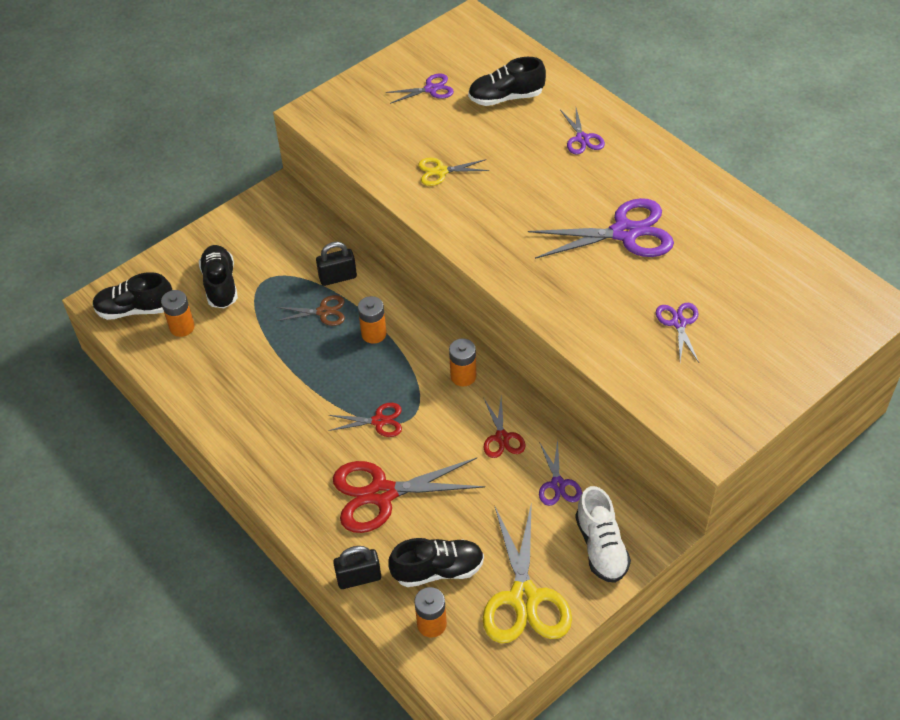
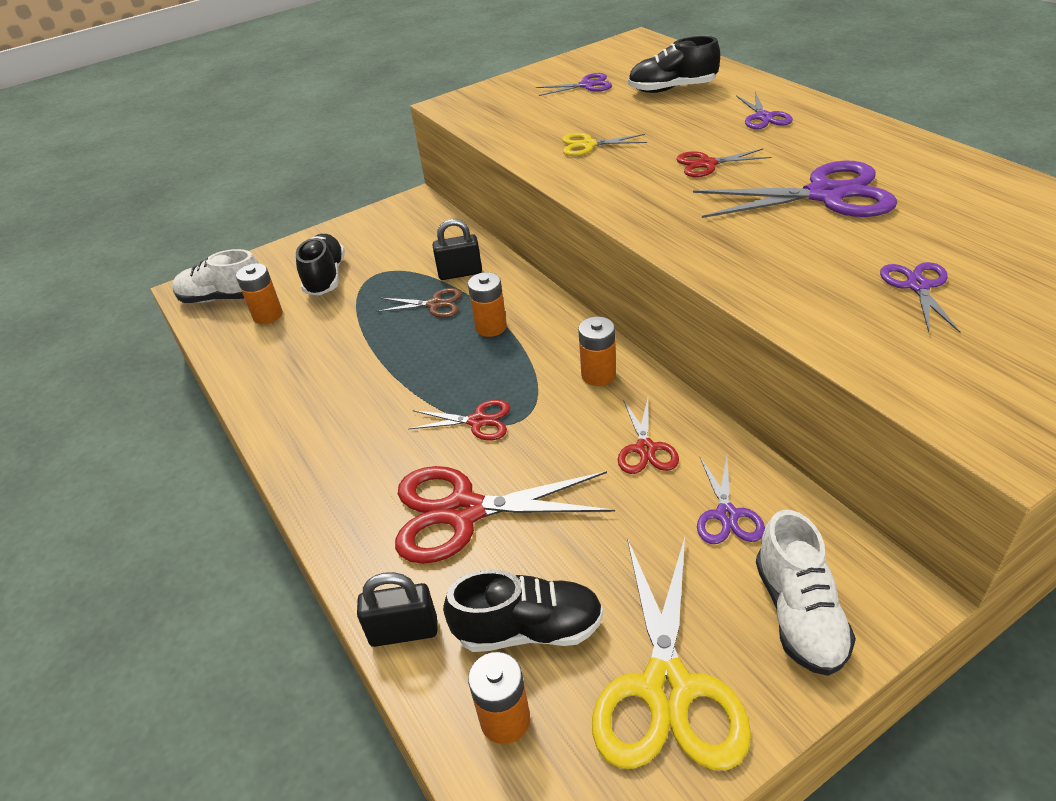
camera: 10 degrees right, 10 degrees down
black shoe [92,272,172,320] -> white shoe [172,249,260,303]
none -> red scissors [676,149,771,177]

